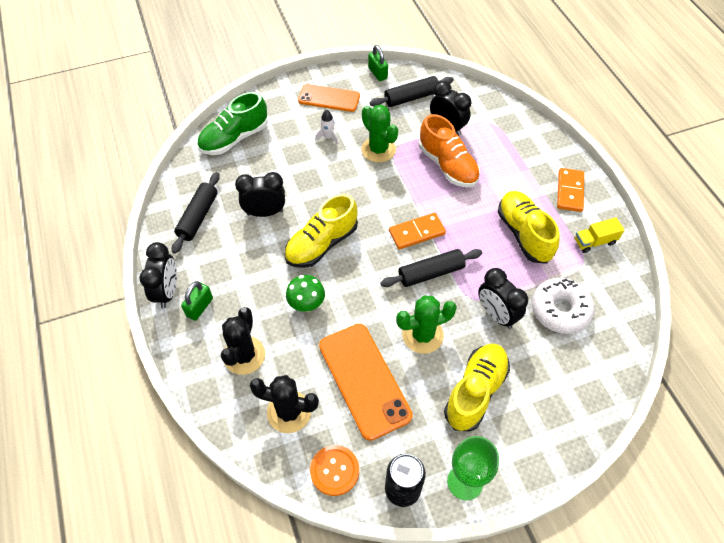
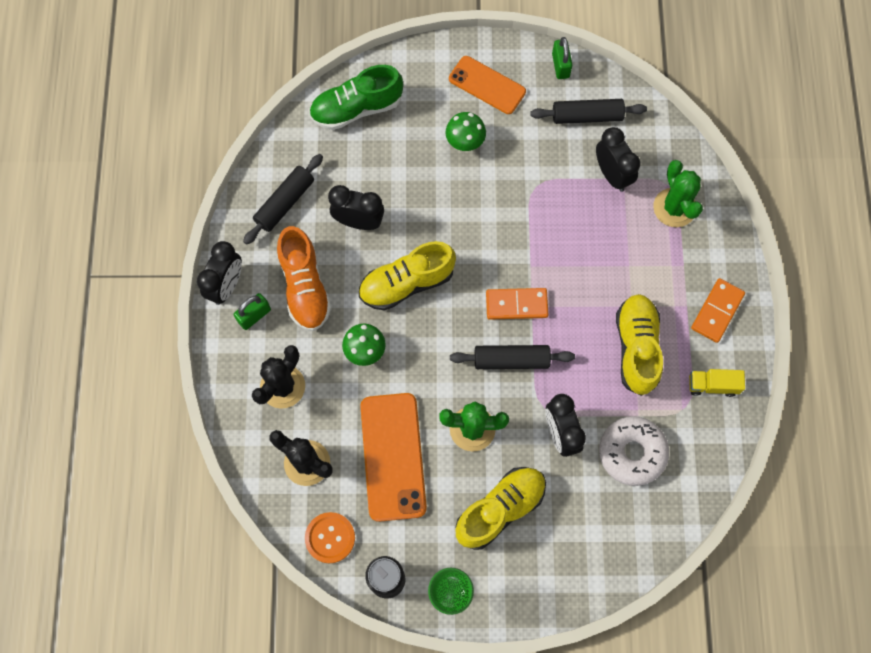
camera: 20 degrees right, 15 degrees up
white rocket [315,110,339,144] -> green mushroom [446,112,486,151]
green cactus [362,105,398,162] -> green cactus moved to [653,160,703,227]
orange shoe [419,114,480,188] -> orange shoe moved to [277,226,332,331]

